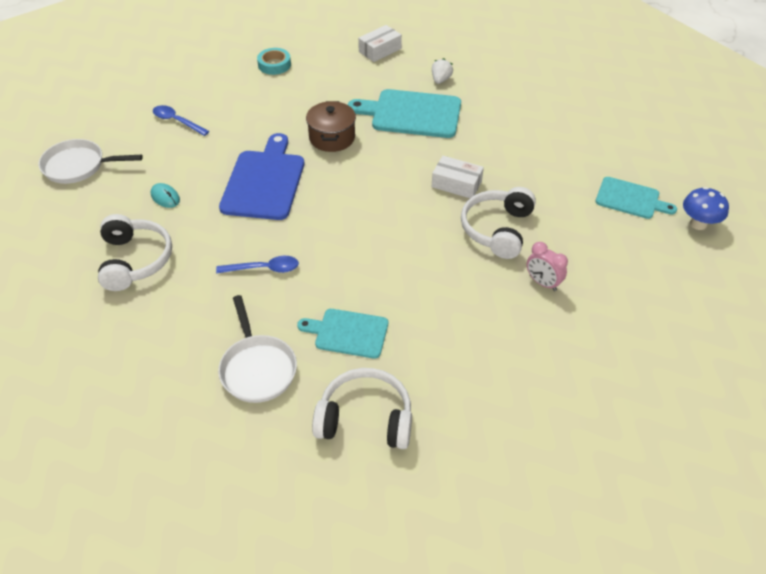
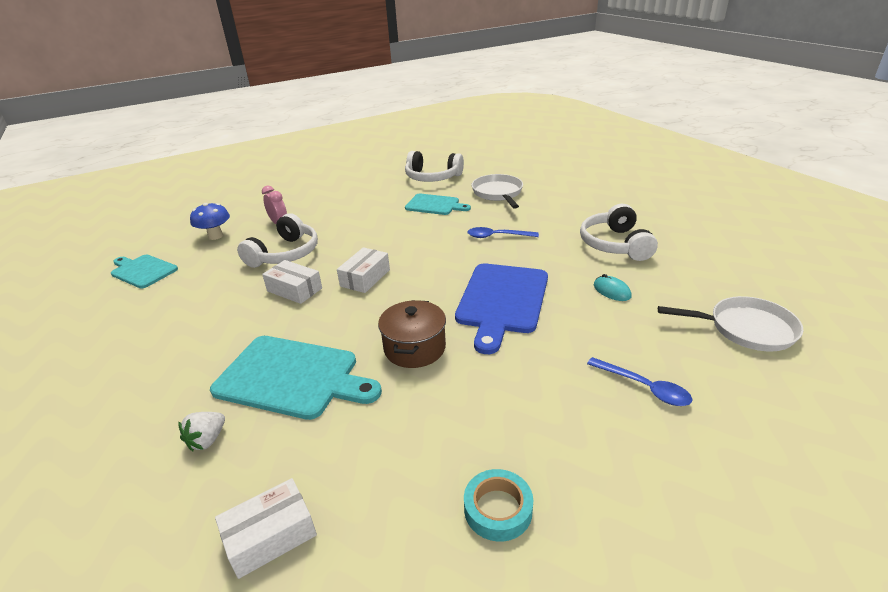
camera: 170 degrees left, 15 degrees down
blue mushroom [683,187,729,230] -> blue mushroom moved to [190,203,230,240]
none -> white box [337,247,390,293]

